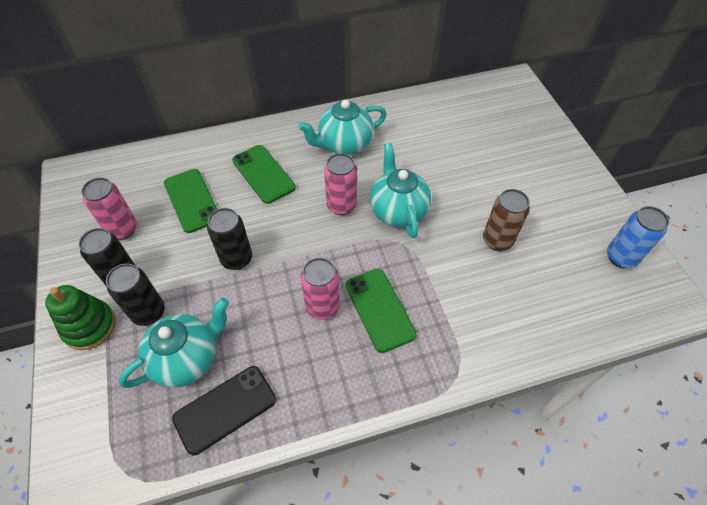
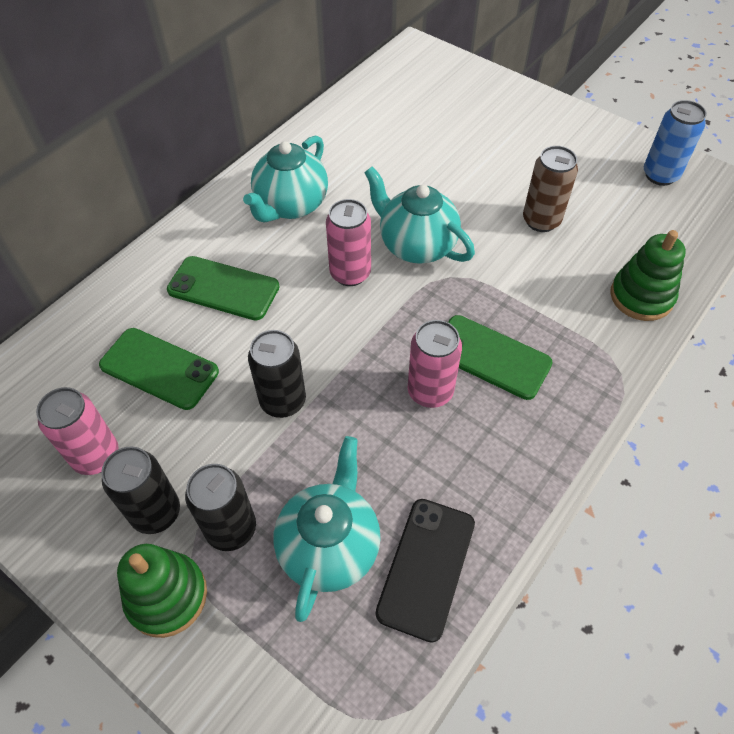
camera: 35 degrees left, 0 degrees up
none -> green stacking toy [610,230,686,321]

